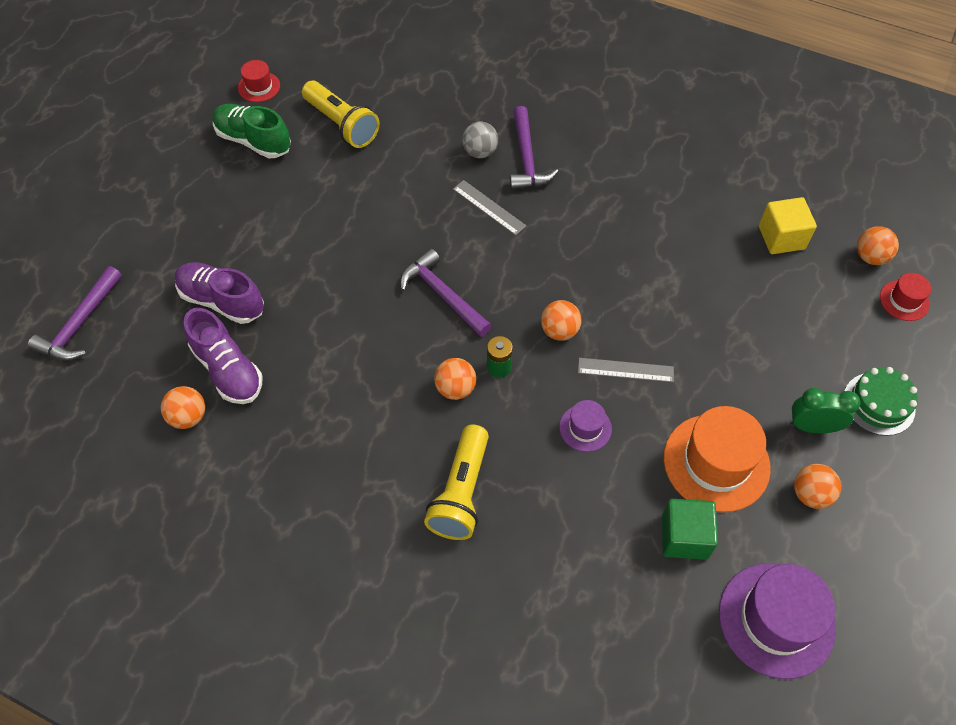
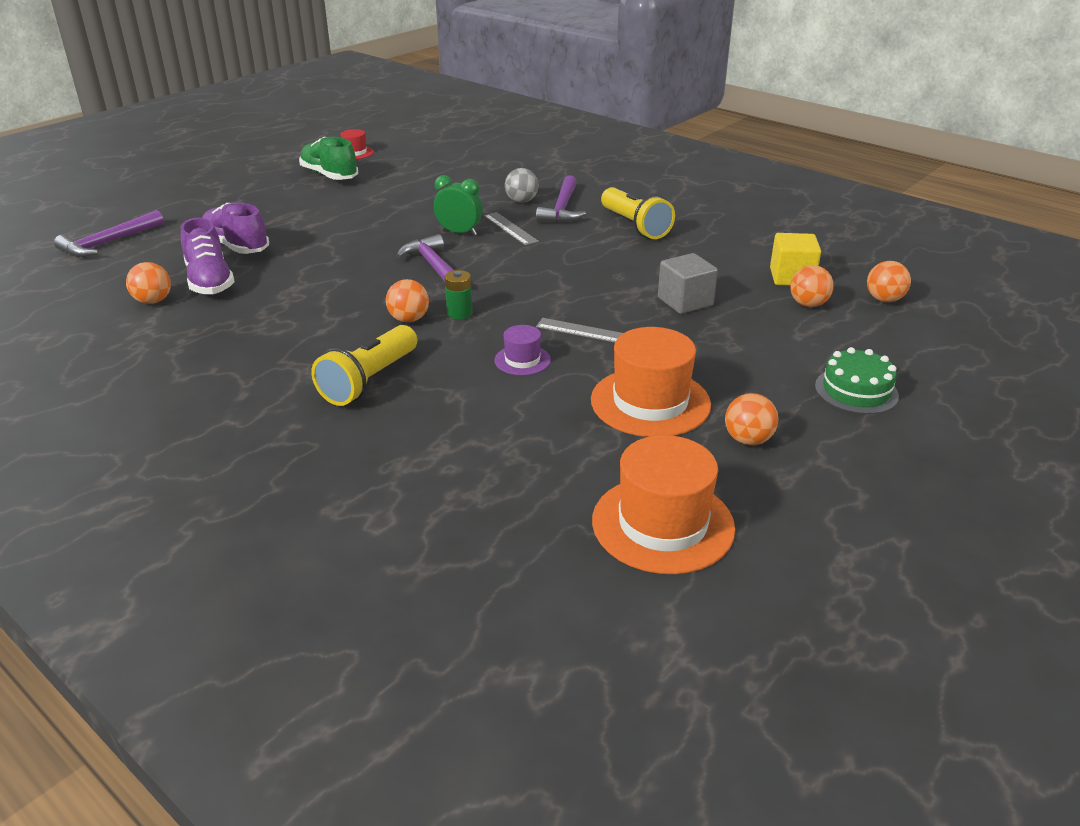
camera: 15 degrees right, 25 degrees down
yellow flashlight [302,81,380,148] -> yellow flashlight moved to [601,187,675,239]
orange ball [541,300,582,341] -> orange ball moved to [790,265,834,307]
green cube [662,499,718,560] -> none
purple hat [719,563,836,679] -> orange hat [592,435,735,574]
green clock [791,388,861,434] -> green clock moved to [434,175,482,236]
red hat [880,273,931,321] -> none
none -> grey cube [658,253,718,314]

